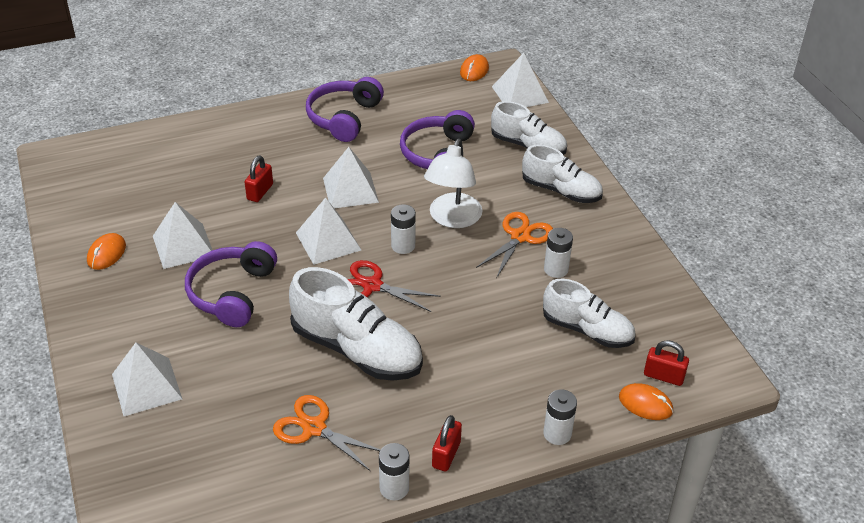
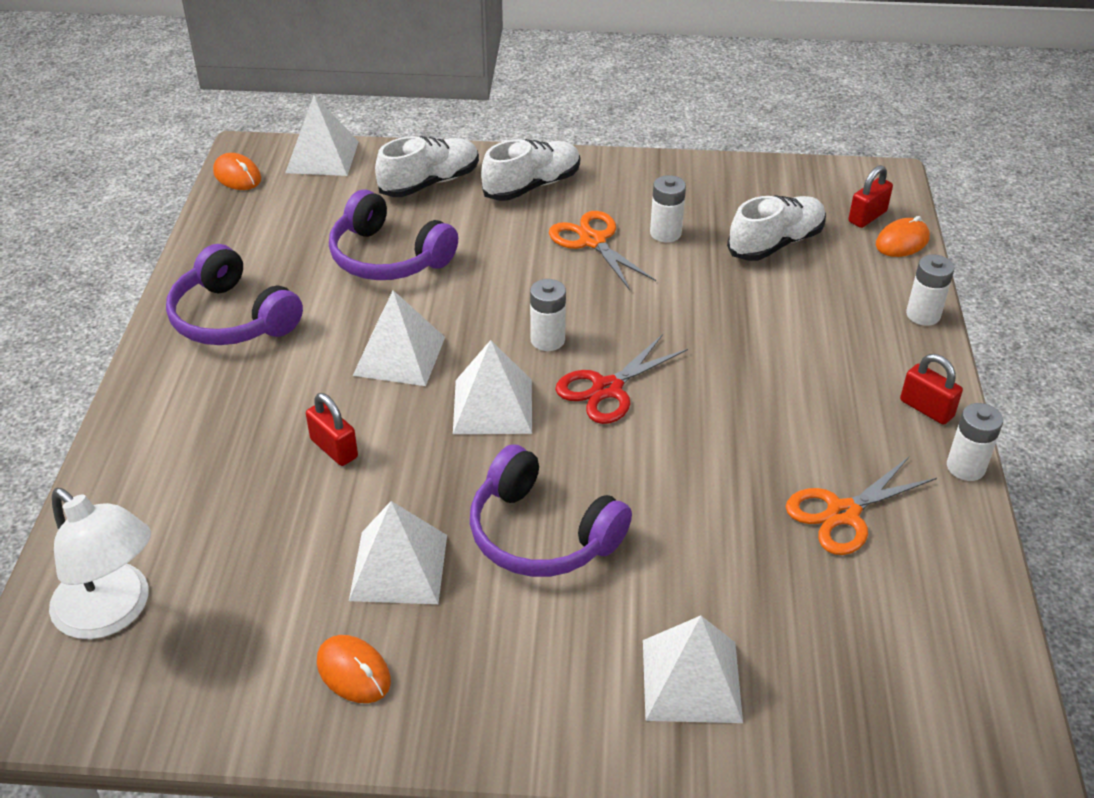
camera: 65 degrees left, 0 degrees up
white shoe [289,267,423,381] -> none
white lamp [424,138,483,228] -> white lamp moved to [49,488,151,639]

